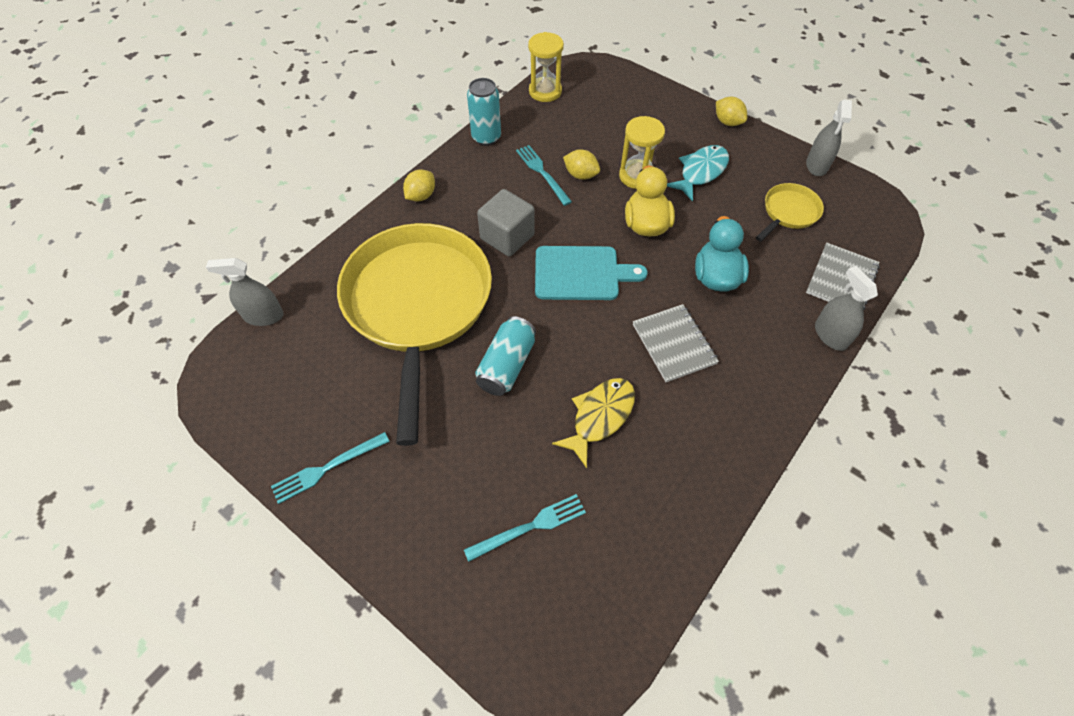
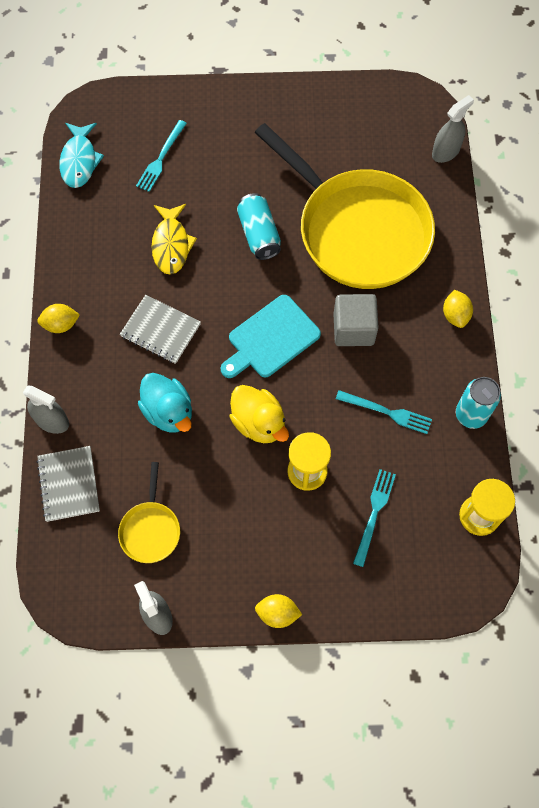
camera: 140 degrees right, 10 degrees up
turquoise fork [271,432,390,504] -> turquoise fork moved to [353,469,396,567]
yellow lemon [563,149,600,180] -> yellow lemon moved to [37,304,80,333]
turquoise fish [667,145,729,201] -> turquoise fish moved to [59,123,104,188]

